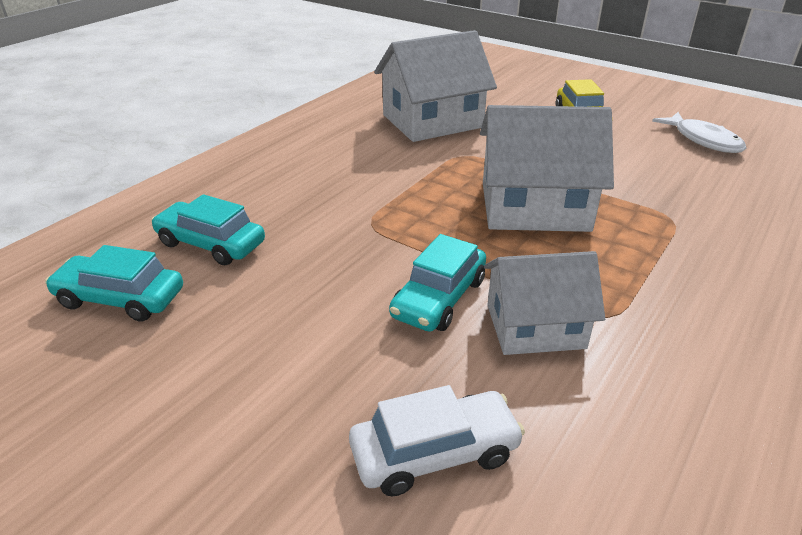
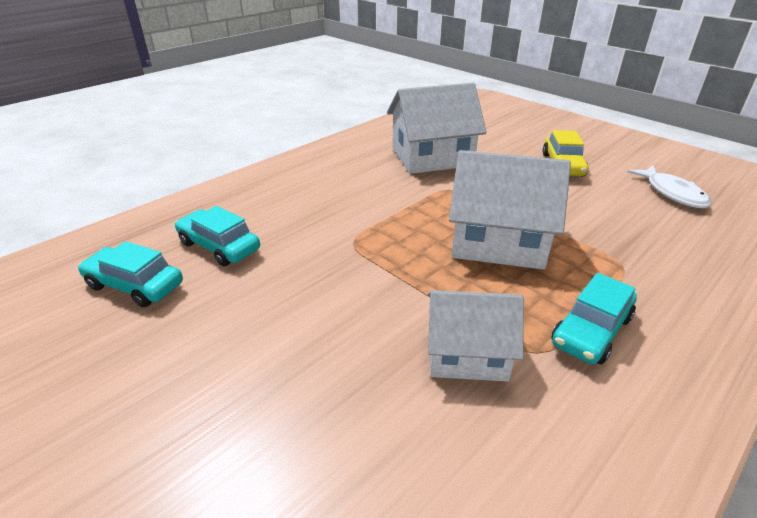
camera: 10 degrees right, 0 degrees up
white car [349,385,525,497] -> none
turquoise car [389,234,486,332] -> turquoise car moved to [551,273,637,364]

